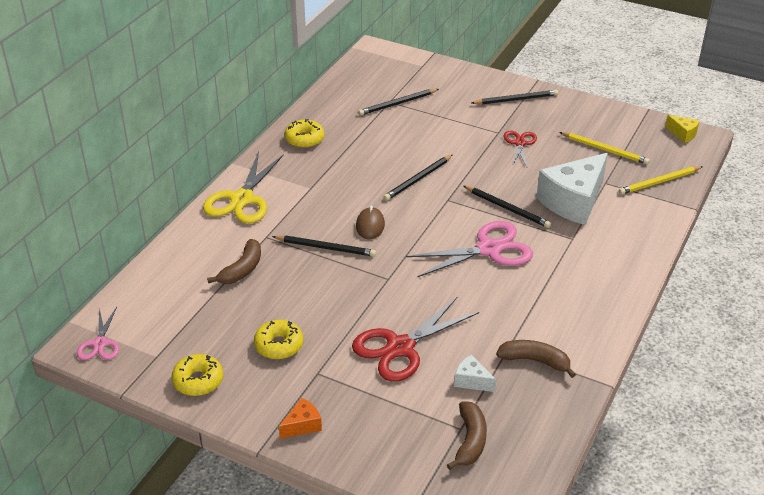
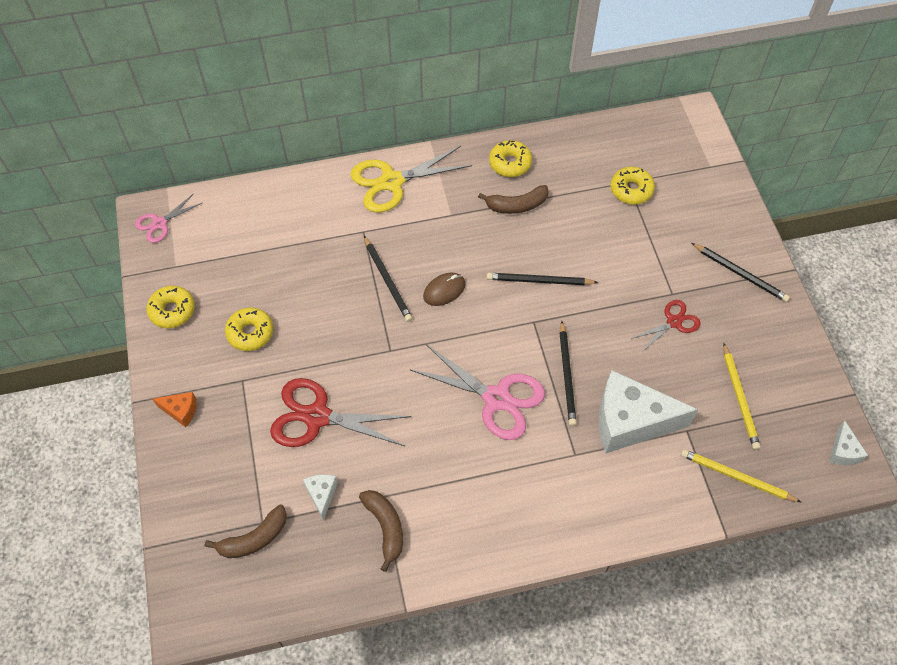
camera: 50 degrees right, 20 degrees up
brown banana [207,239,261,284] -> brown banana moved to [478,185,549,214]
black pencil [358,89,439,116] -> yellow donut [611,167,655,205]
yellow cheese [665,115,700,143] -> white cheese [829,420,868,465]

